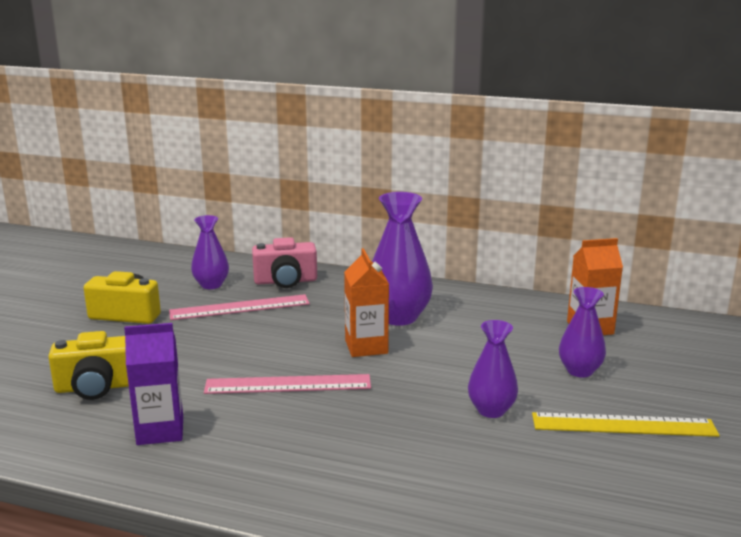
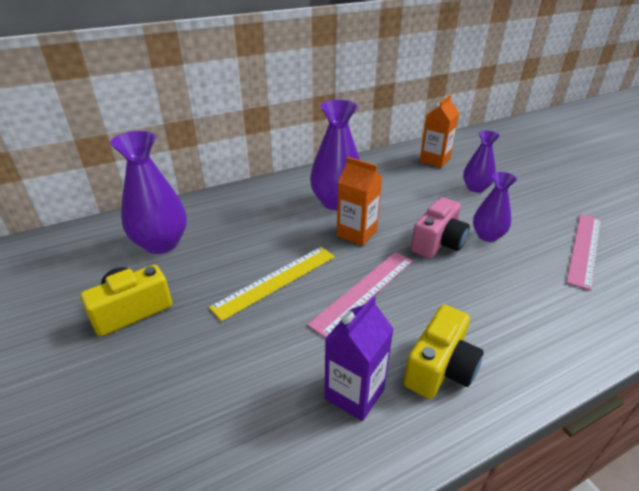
camera: 45 degrees left, 15 degrees up
yellow camera [48,331,129,400] -> yellow camera moved to [403,305,484,399]
pink ruler [169,294,310,320] -> pink ruler moved to [566,214,601,291]
purple vase [191,215,229,289] -> purple vase [110,131,187,254], size x1.64
pink camera [252,237,317,288] -> pink camera moved to [411,197,470,258]
yellow ruler [532,412,720,437] -> yellow ruler moved to [209,247,335,321]

